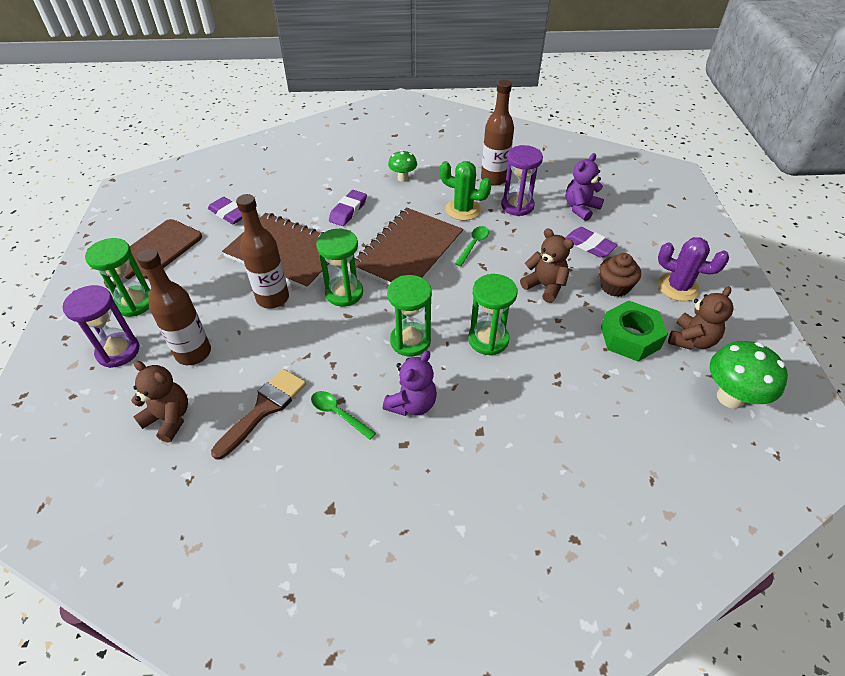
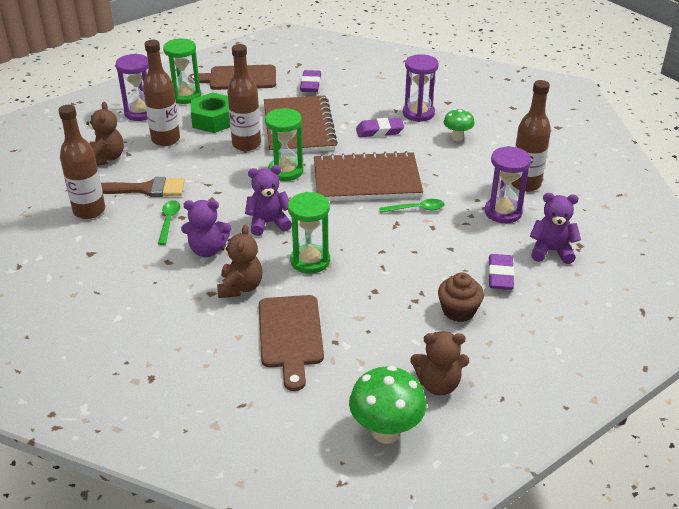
camera: 55 degrees right, 10 degrees down
green hourglass [387,275,432,356] -> purple teddy bear [245,165,292,236]
green cactus [440,161,492,221] -> none
brown teddy bear [520,229,574,303] -> brown teddy bear moved to [217,225,263,298]
green nut [601,300,668,362] -> green nut moved to [191,92,230,133]
purple cactus [658,237,729,301] -> none
none -> brown bottle [58,105,105,219]
none -> brown cutting board [259,295,324,391]
none -> purple hourglass [403,54,439,122]

